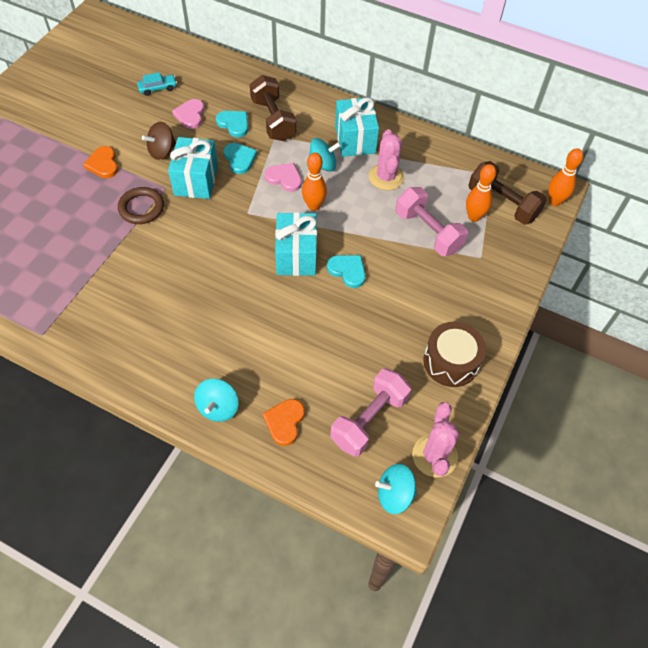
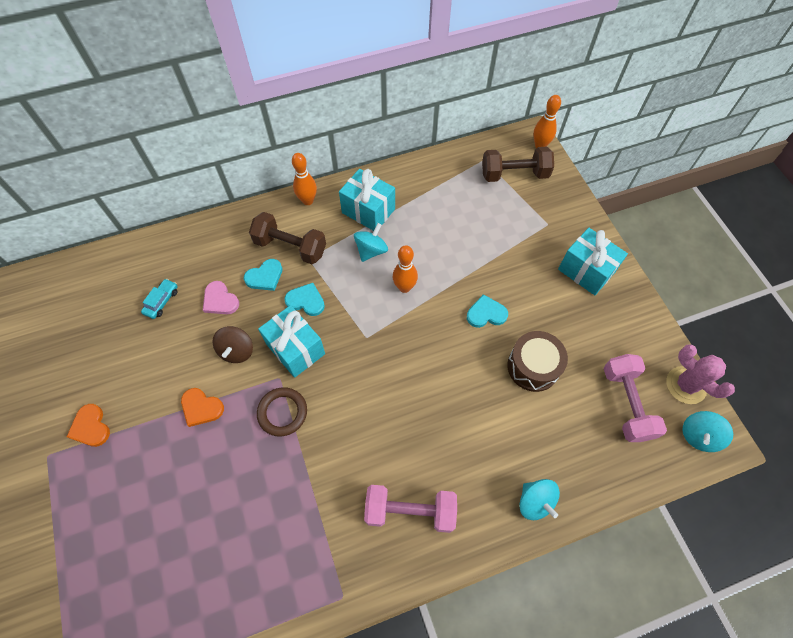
camera: 45 degrees left, 5 degrees up
turquoise heart [216,111,248,137] -> turquoise heart turned 150 degrees clockwise [244,259,283,291]
orange heart [262,399,305,446] -> orange heart moved to [67,404,110,447]
pink heart [265,163,302,192] -> none
turquoise gift [275,212,317,276] -> turquoise gift moved to [558,228,628,295]
pink cactus [369,129,404,190] -> none
pink dumbbell [395,187,468,256] -> pink dumbbell moved to [364,485,457,533]
brown drum [424,322,486,387] -> brown drum moved to [507,331,568,392]
orange bowling pin [466,164,496,222] -> orange bowling pin moved to [292,153,317,205]

